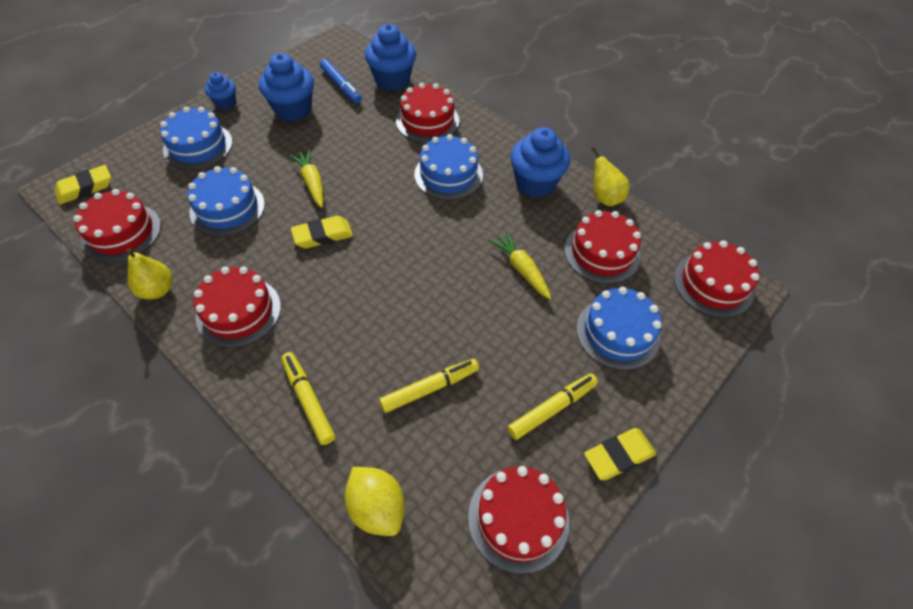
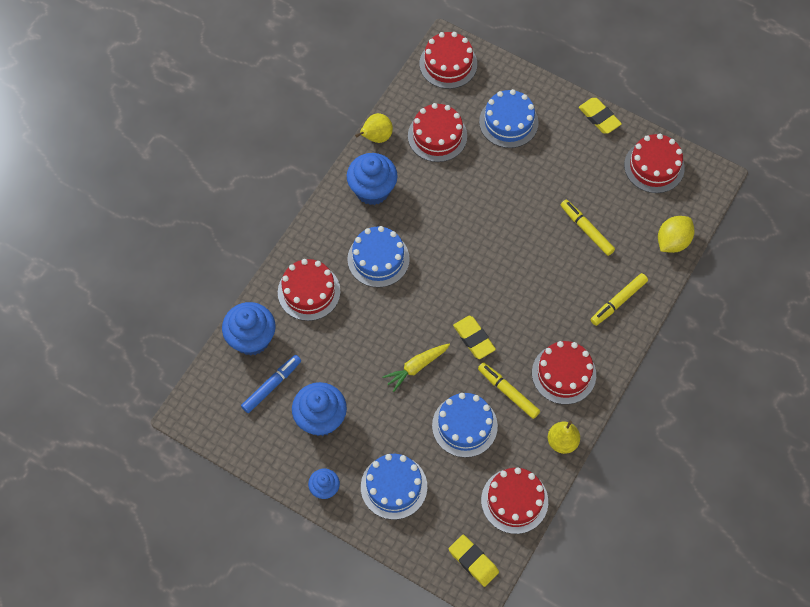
camera: 100 degrees left, 10 degrees up
yellow carrot [489,231,551,299] -> none
yellow marker [507,374,598,440] -> yellow marker moved to [478,362,540,419]

